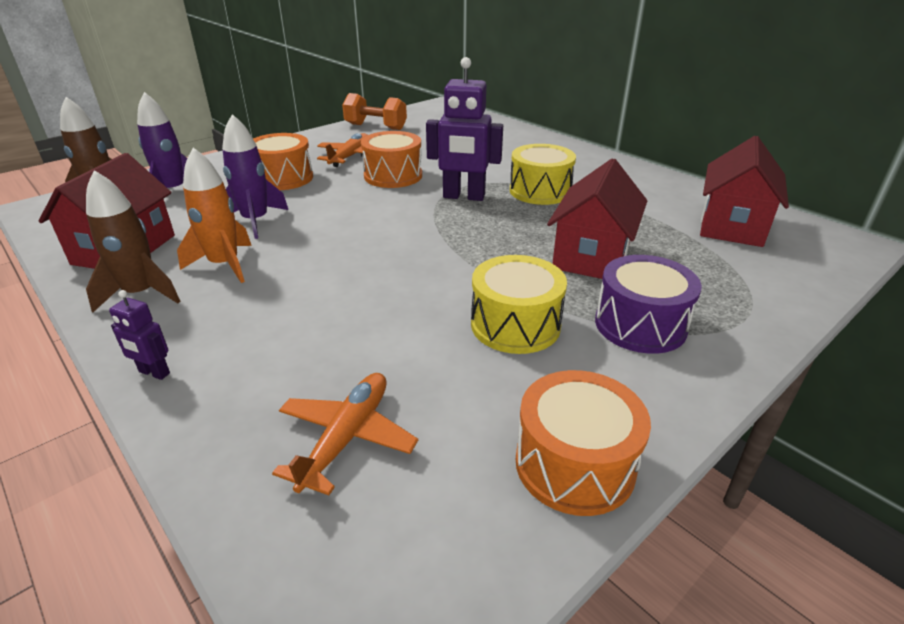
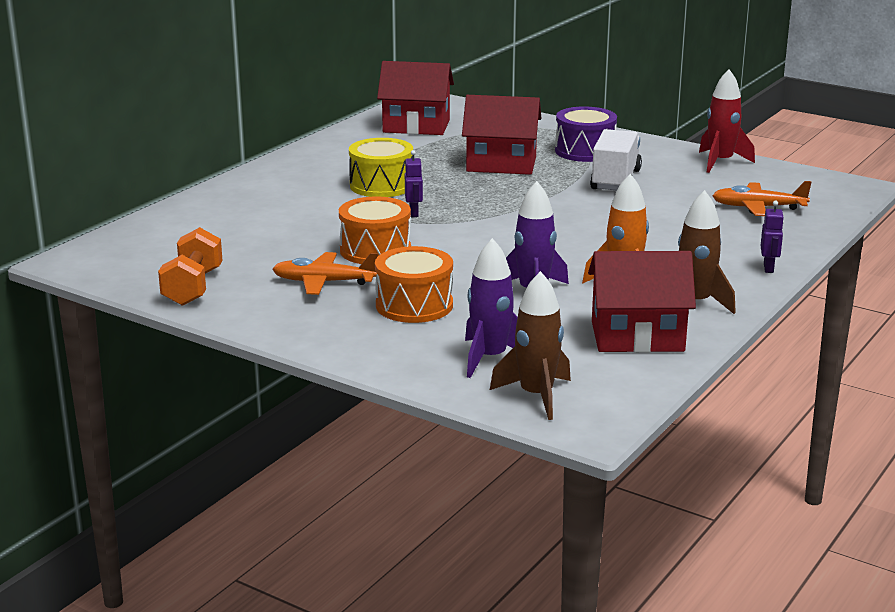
camera: 105 degrees left, 10 degrees down
purple robot [426,57,503,201] -> purple robot [405,150,423,217], size x0.48
yellow drum [471,255,567,354] -> white truck [590,129,642,190]
orange drum [516,370,651,516] -> red rocket [699,69,755,173]

